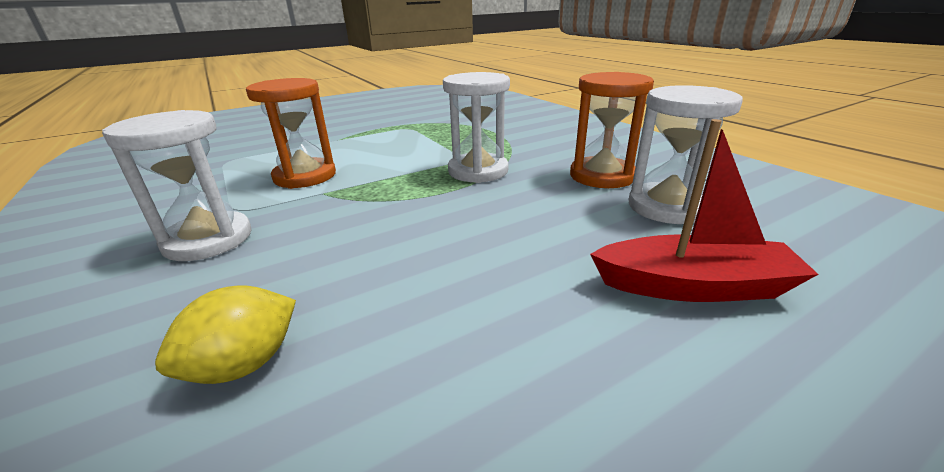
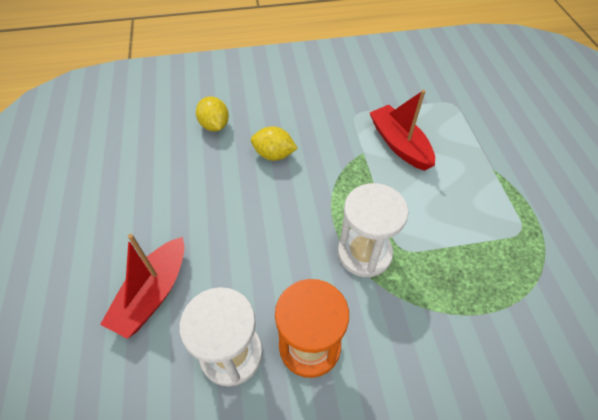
camera: 110 degrees right, 25 degrees up
white hourglass [102,110,252,261] -> none
orange hourglass [246,78,336,189] -> red boat [370,90,435,171]
none -> yellow lemon [251,126,298,161]

